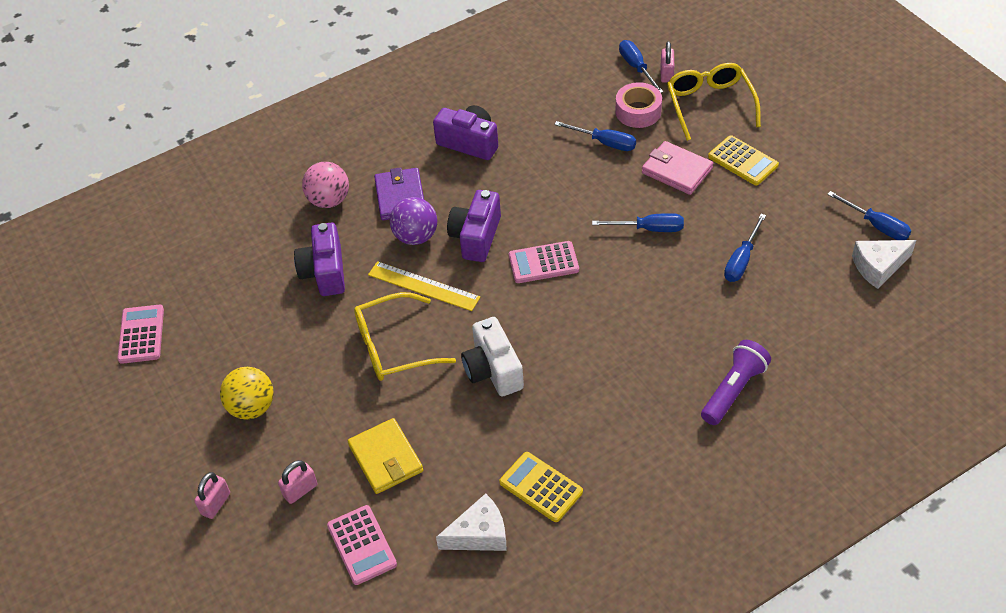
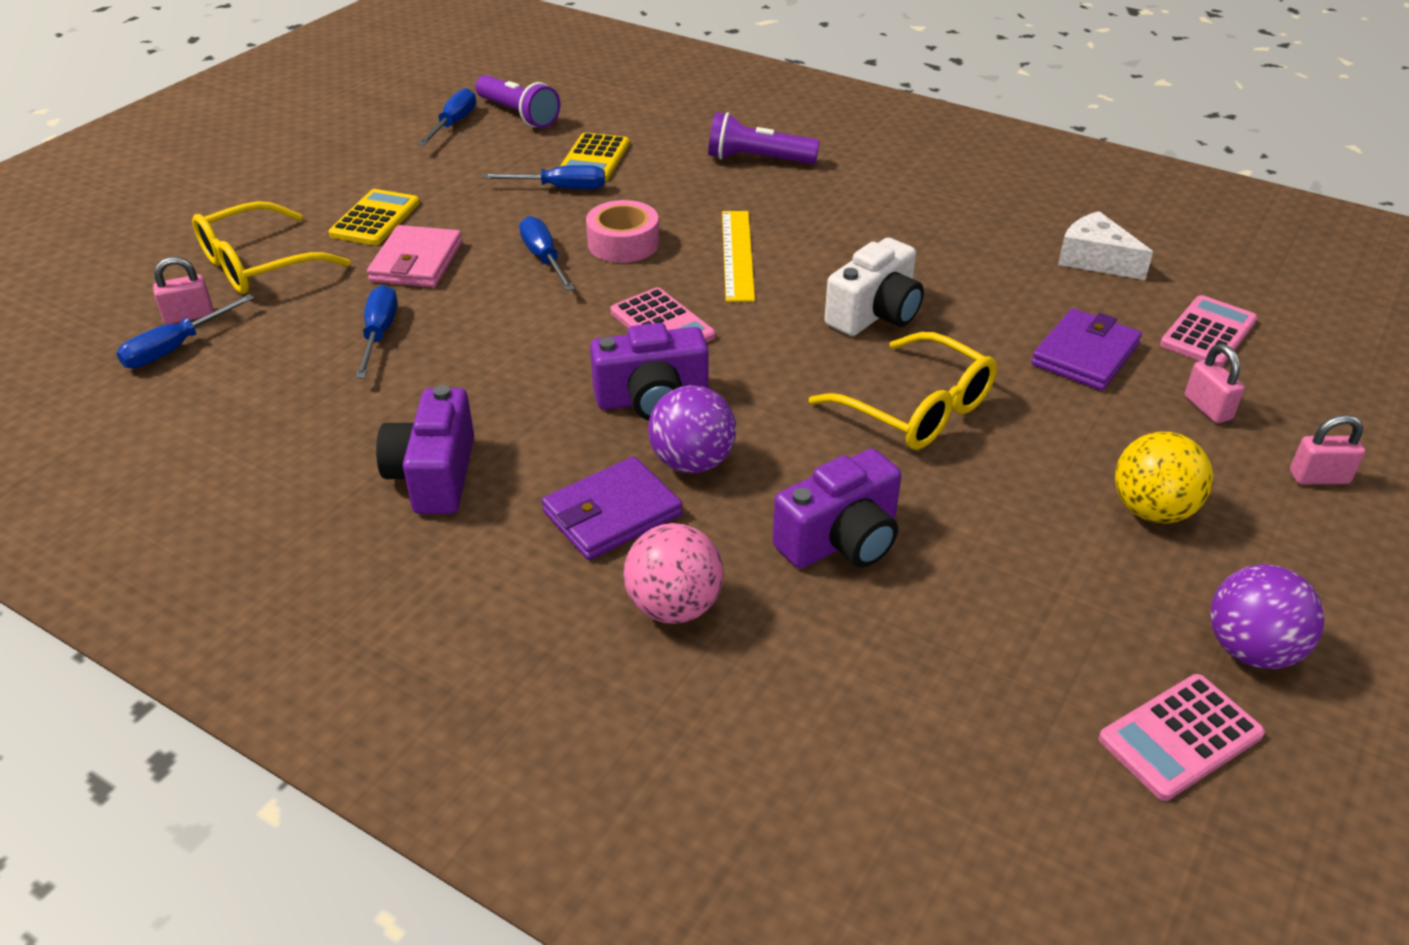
camera: 120 degrees left, 10 degrees down
pink padlock [278,460,318,504] -> pink padlock turned 45 degrees clockwise [1185,344,1245,423]
yellow wallet [348,418,423,494] -> purple wallet [1031,308,1142,390]
yellow ruler [368,261,480,311] -> yellow ruler moved to [722,211,755,302]
yellow calculator [499,452,583,522] -> yellow calculator moved to [560,133,629,181]
pink tape [615,82,662,128] -> pink tape moved to [586,200,659,263]
white cheese [852,240,916,289] -> purple flashlight [475,75,560,128]
none -> purple ball [1210,564,1324,669]

